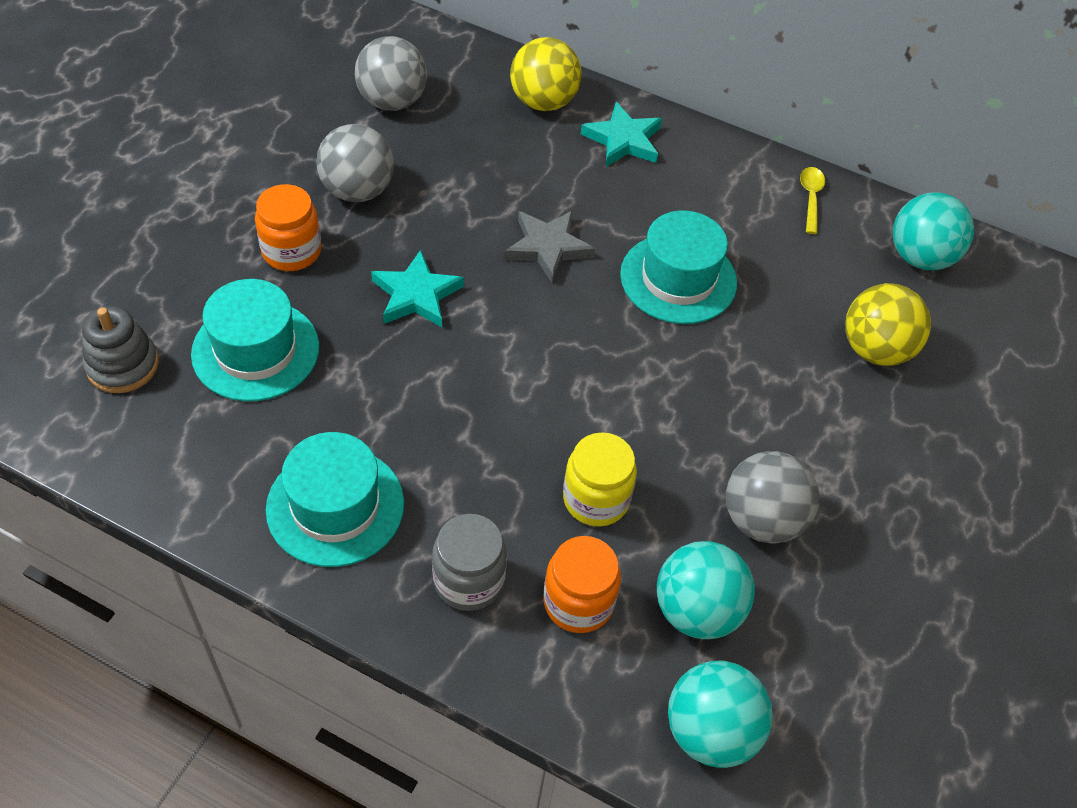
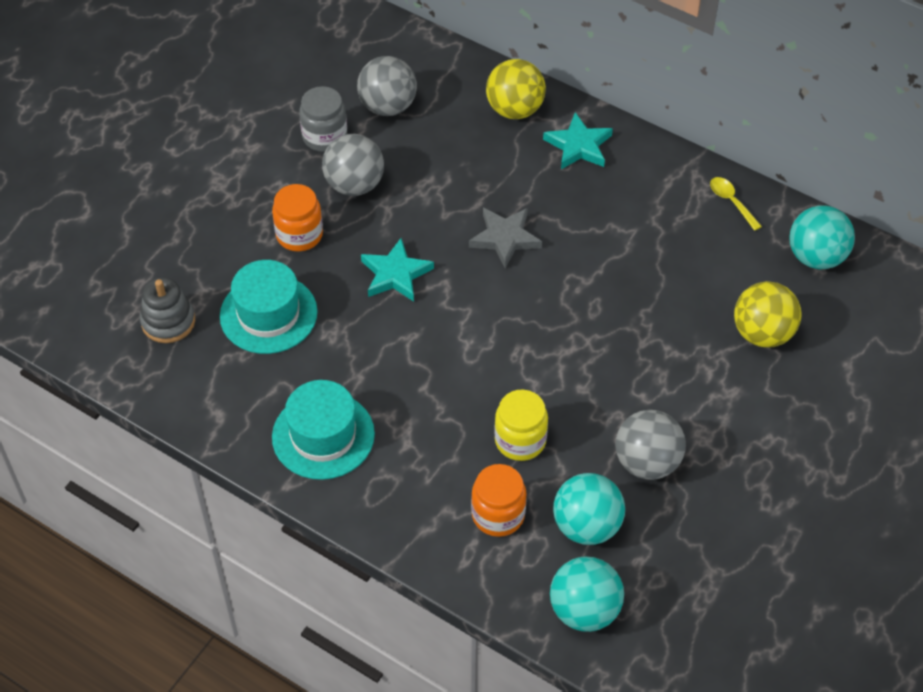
camera: 10 degrees right, 0 degrees up
grey jar [432,514,507,611] -> grey jar moved to [299,86,347,152]
turquoise hat [620,210,737,324] -> none
yellow spoon [800,167,825,234] -> yellow spoon turned 45 degrees counterclockwise [710,177,762,231]

